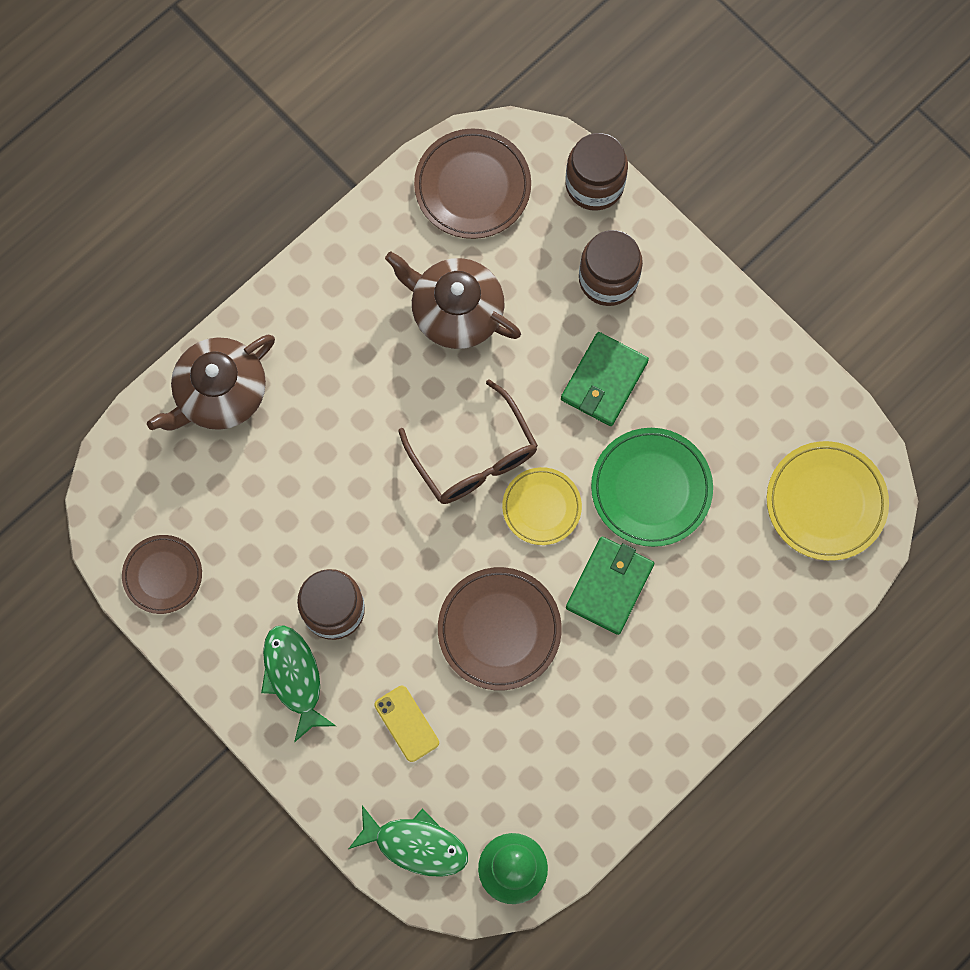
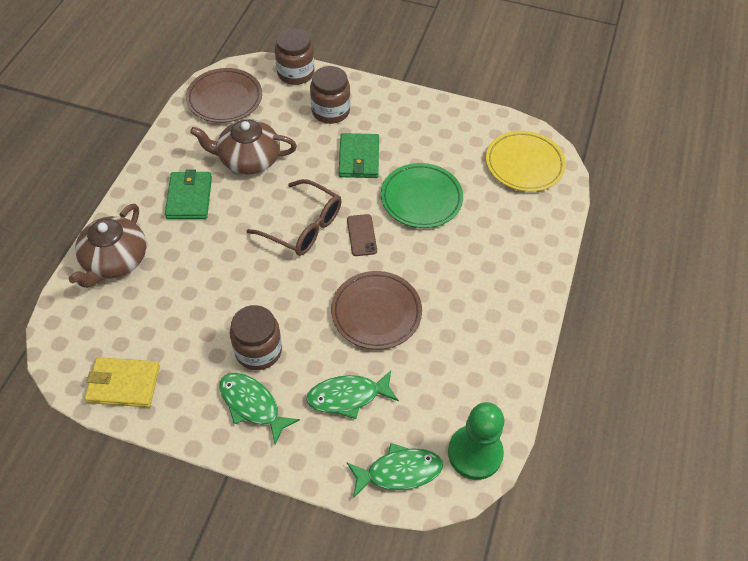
camera: 30 degrees left, 20 degrees down
brown plate [122,535,202,614] -> yellow wallet [85,357,160,407]
yellow phone [374,686,439,762] -> green fish [306,370,399,419]
yellow plate [502,467,582,545] -> brown phone [347,214,377,256]
green wallet [566,537,654,635] -> green wallet moved to [165,169,212,219]

